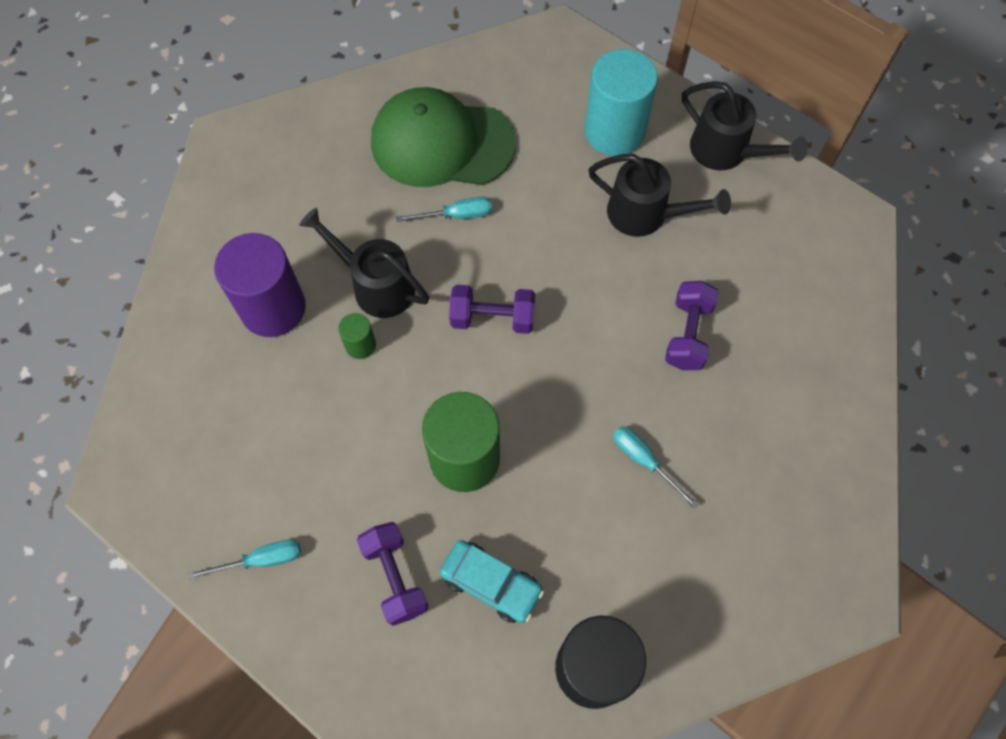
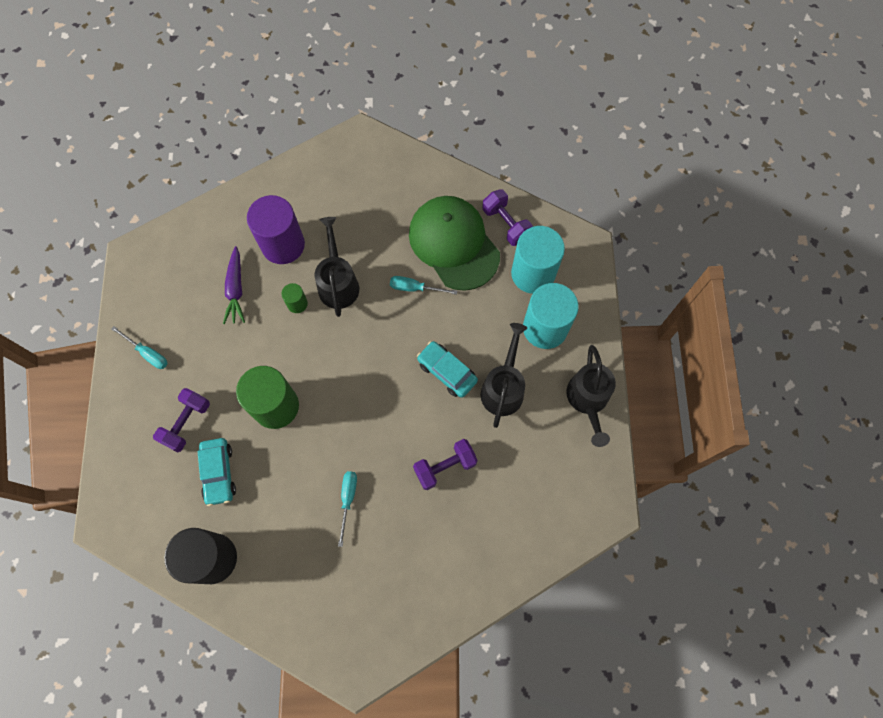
camera: 50 degrees right, 5 degrees up
turquoise screwdriver [396,197,492,222] -> turquoise screwdriver turned 150 degrees clockwise [390,276,457,295]
purple dumbbell [449,285,535,334] -> purple dumbbell moved to [482,189,533,246]
black watering can [588,154,731,237] -> black watering can turned 150 degrees counterclockwise [481,323,527,428]
none -> purple carrot [223,246,245,324]
none -> turquoise car [417,341,478,398]
none -> turquoise cylinder [511,226,565,294]

